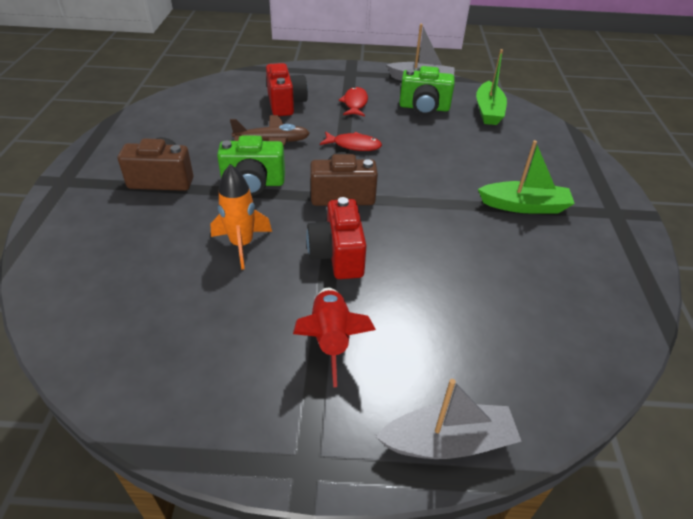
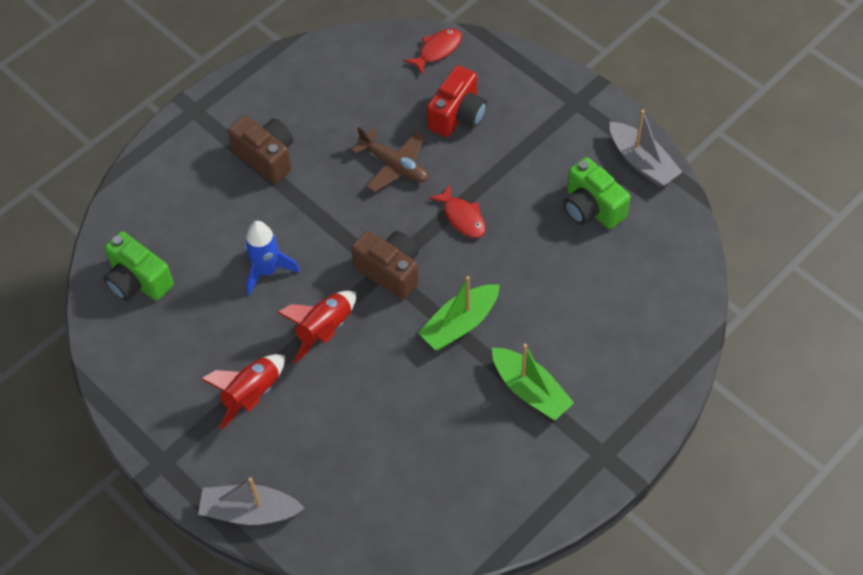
camera: 45 degrees right, 15 degrees up
orange rocket [210,164,272,270] -> blue rocket [245,221,300,296]
green camera [217,136,285,196] -> green camera moved to [104,231,174,301]
red camera [306,197,367,279] -> red rocket [277,290,356,363]
red fish [338,87,368,116] -> red fish moved to [404,29,462,74]
grey boat [376,379,522,459] -> grey boat turned 150 degrees clockwise [198,477,304,525]
green boat [476,49,507,125] -> green boat moved to [418,276,500,351]

